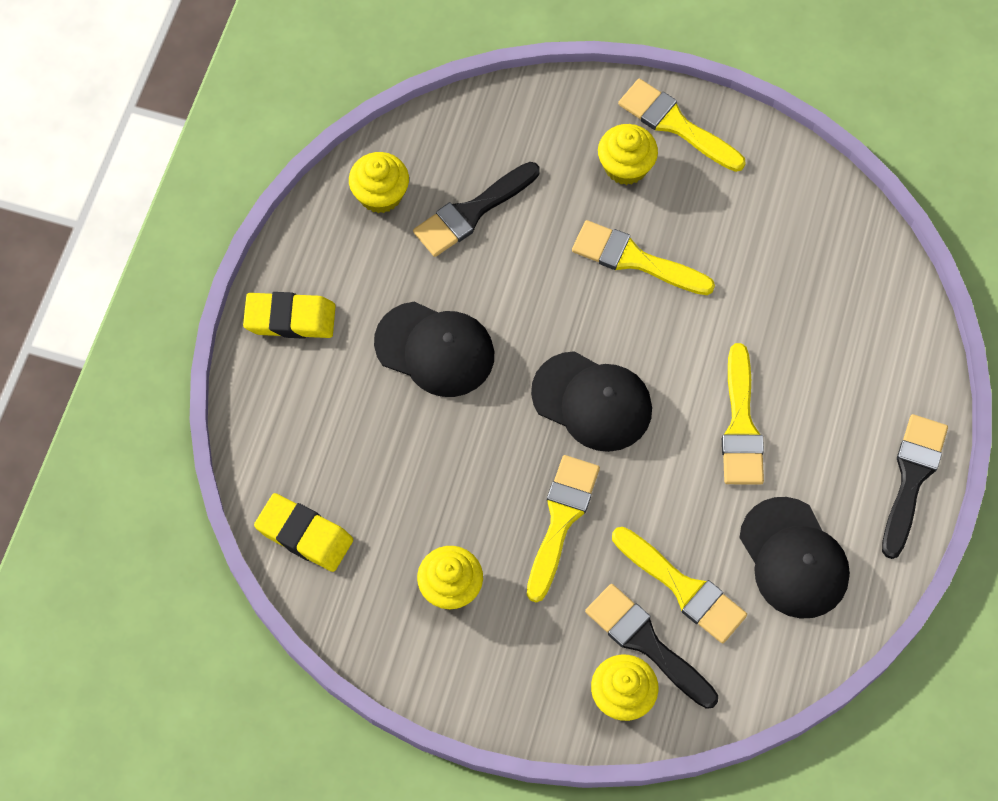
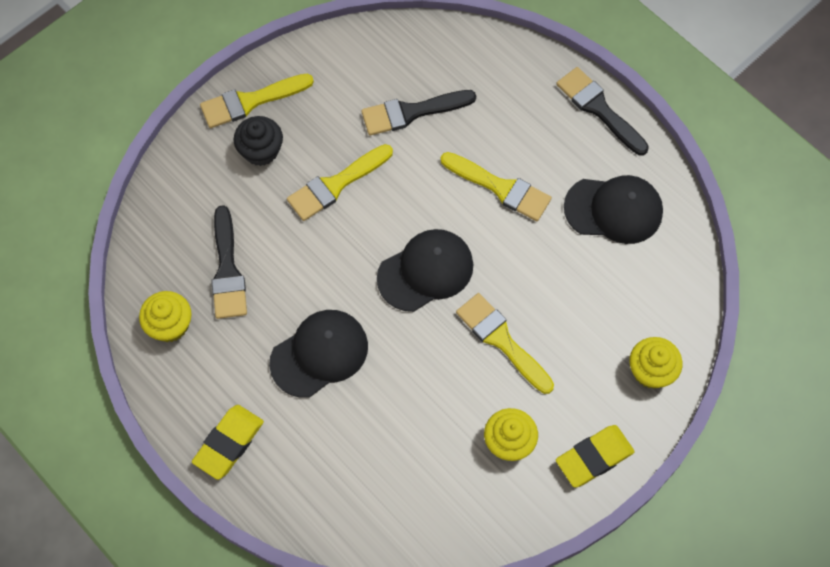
camera: 60 degrees left, 0 degrees up
yellow eraser [254,493,353,572] -> yellow eraser moved to [556,425,635,488]
black brush [585,584,718,709] -> black brush moved to [361,90,476,135]
yellow cupcake [598,124,658,185] -> black cupcake [234,116,283,166]
yellow brush [612,527,747,644] -> none

